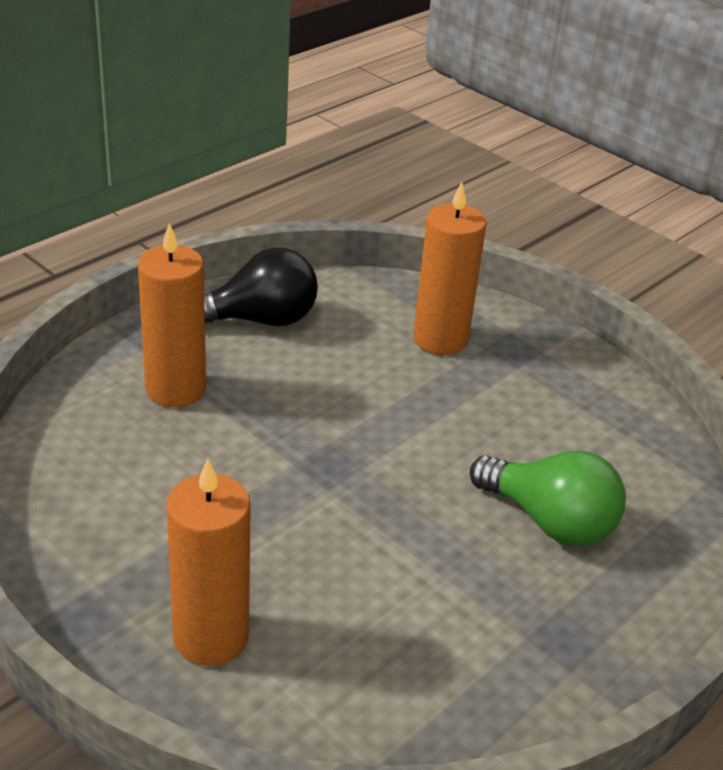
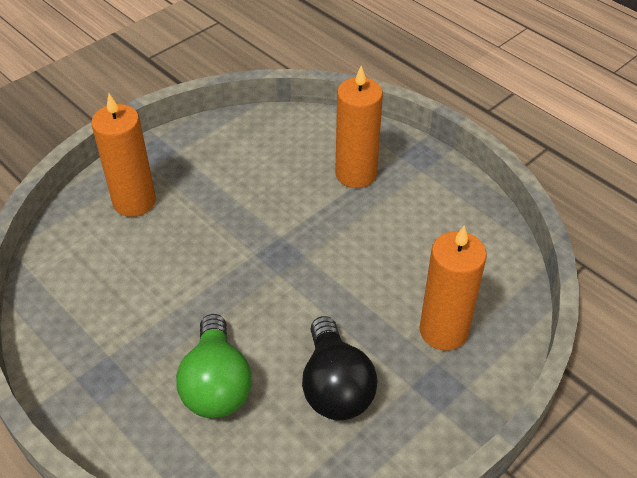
camera: 95 degrees right, 10 degrees up
black light bulb [204,248,318,326] -> black light bulb moved to [302,316,378,420]
green light bulb [470,451,626,546] -> green light bulb turned 45 degrees counterclockwise [176,314,252,418]

